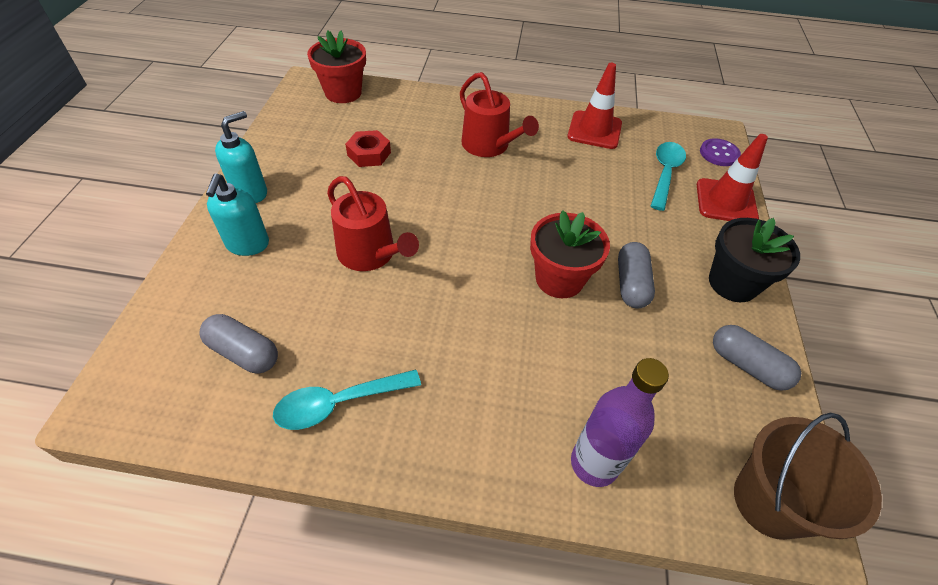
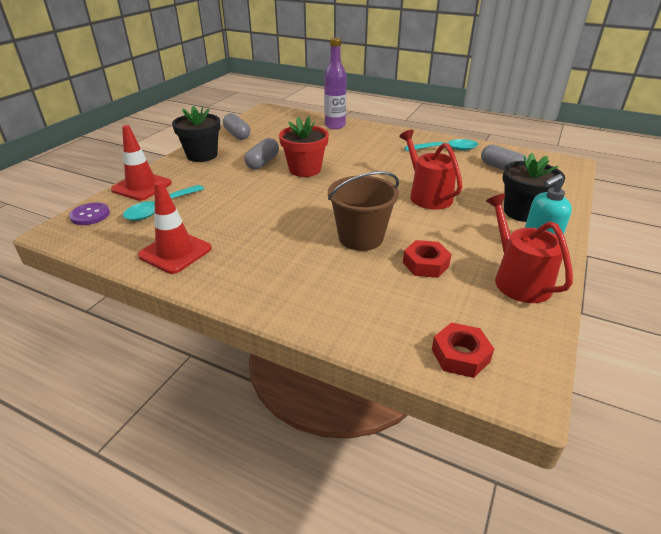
camera: 160 degrees left, 15 degrees down
turquoise soap dispenser [206,173,269,256] -> black flower pot [502,153,565,222]
red flower pot [307,30,366,103] -> red nut [432,322,494,378]
red watering can [460,72,539,157] -> red watering can moved to [486,194,573,303]
brown bucket [734,413,882,540] -> brown bucket moved to [328,171,399,251]

